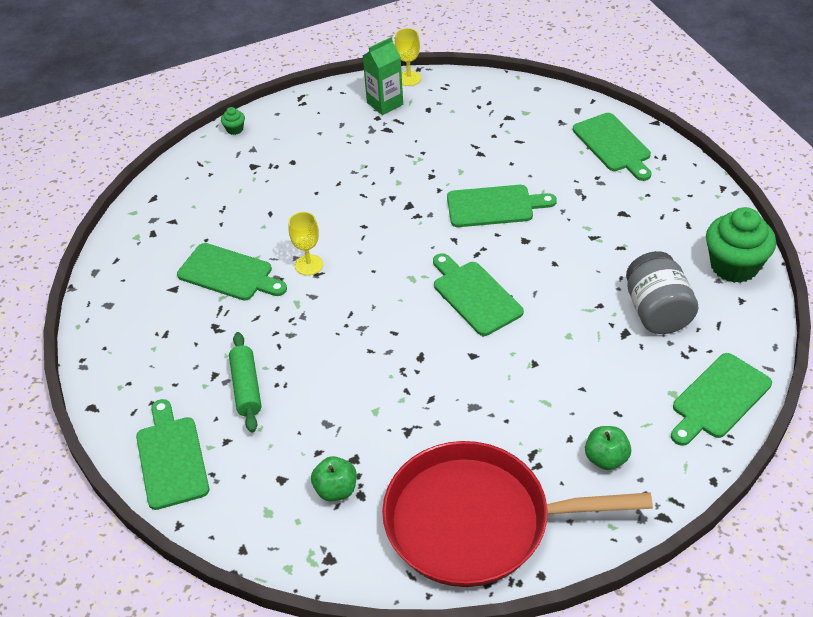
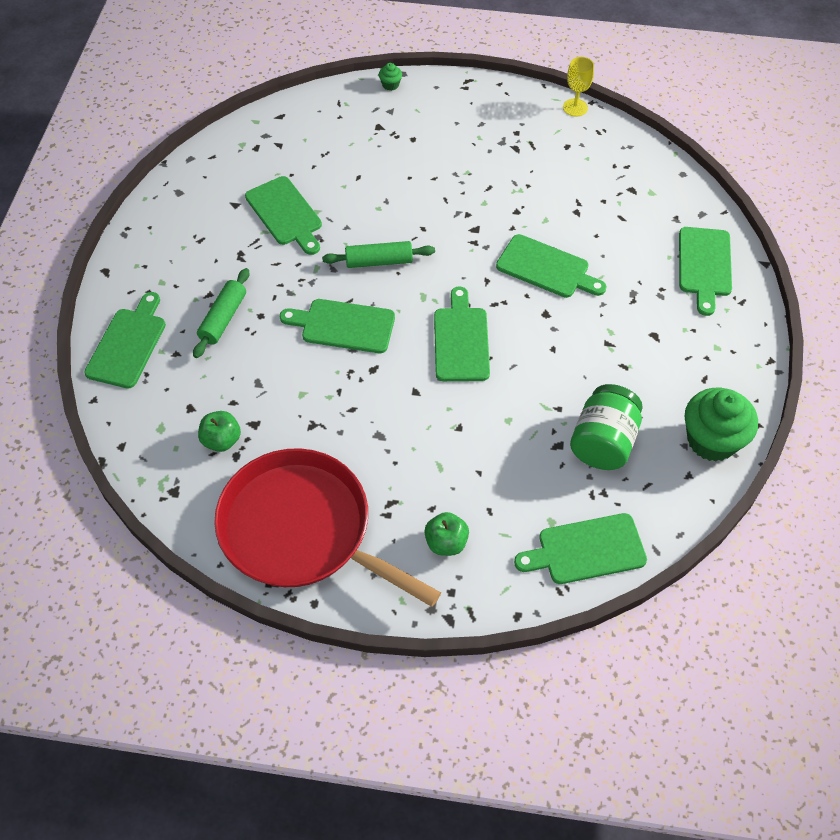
camera: 30 degrees right, 10 degrees up
yellow goblet [289,212,323,275] -> none
green carton [363,37,403,115] -> none
grey jar [626,251,698,334] -> green jar [570,384,643,470]
none -> green cutting board [280,299,395,353]
none -> green rolling pin [322,241,435,268]

